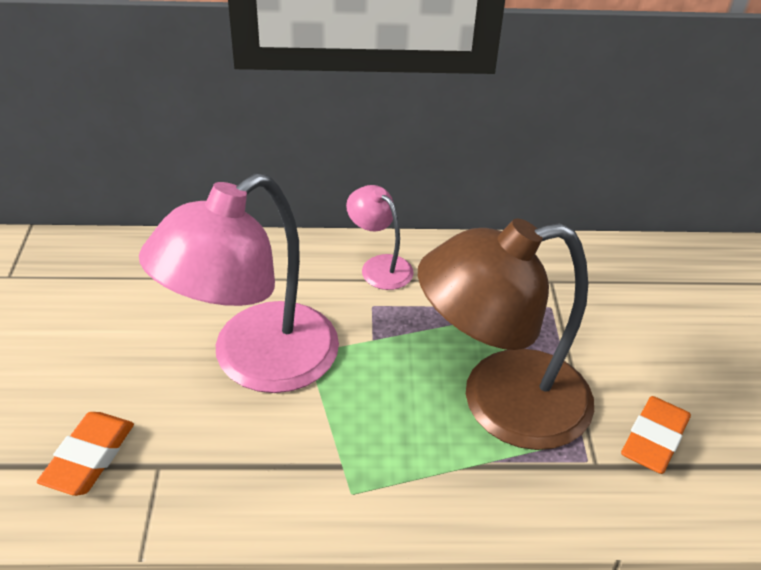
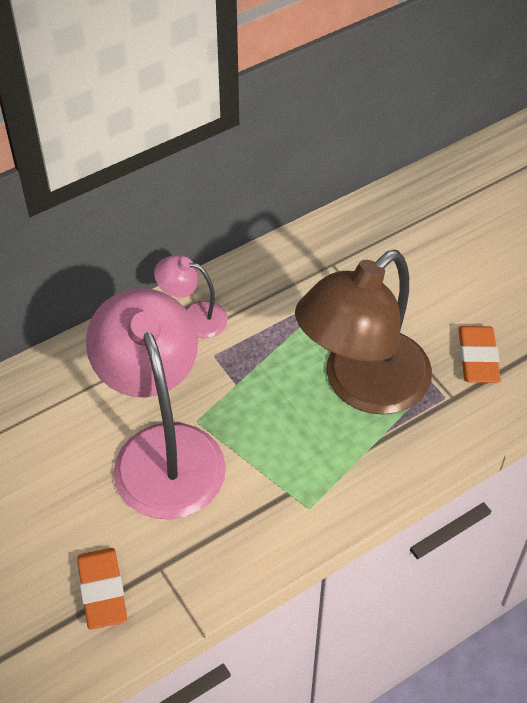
camera: 30 degrees left, 10 degrees up
pink lamp [139,174,339,393] -> pink lamp turned 150 degrees clockwise [86,288,226,519]

